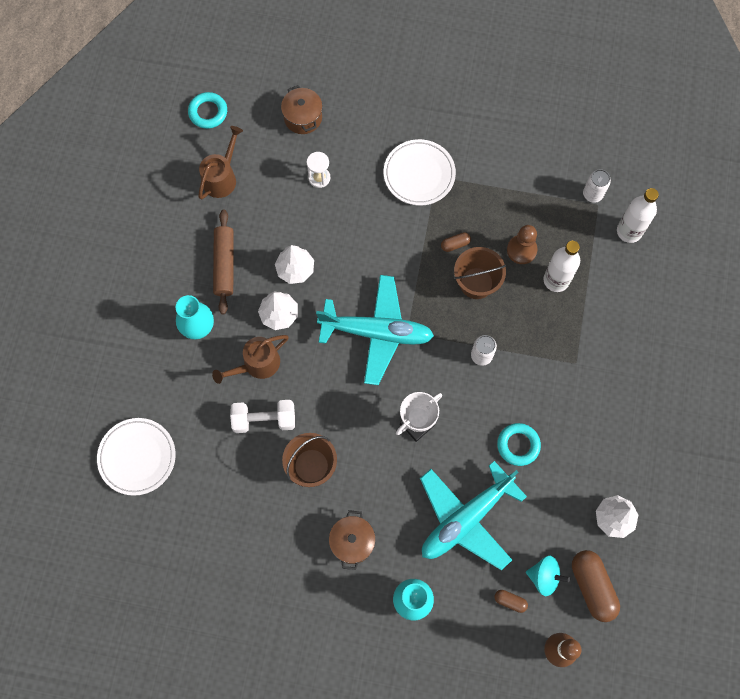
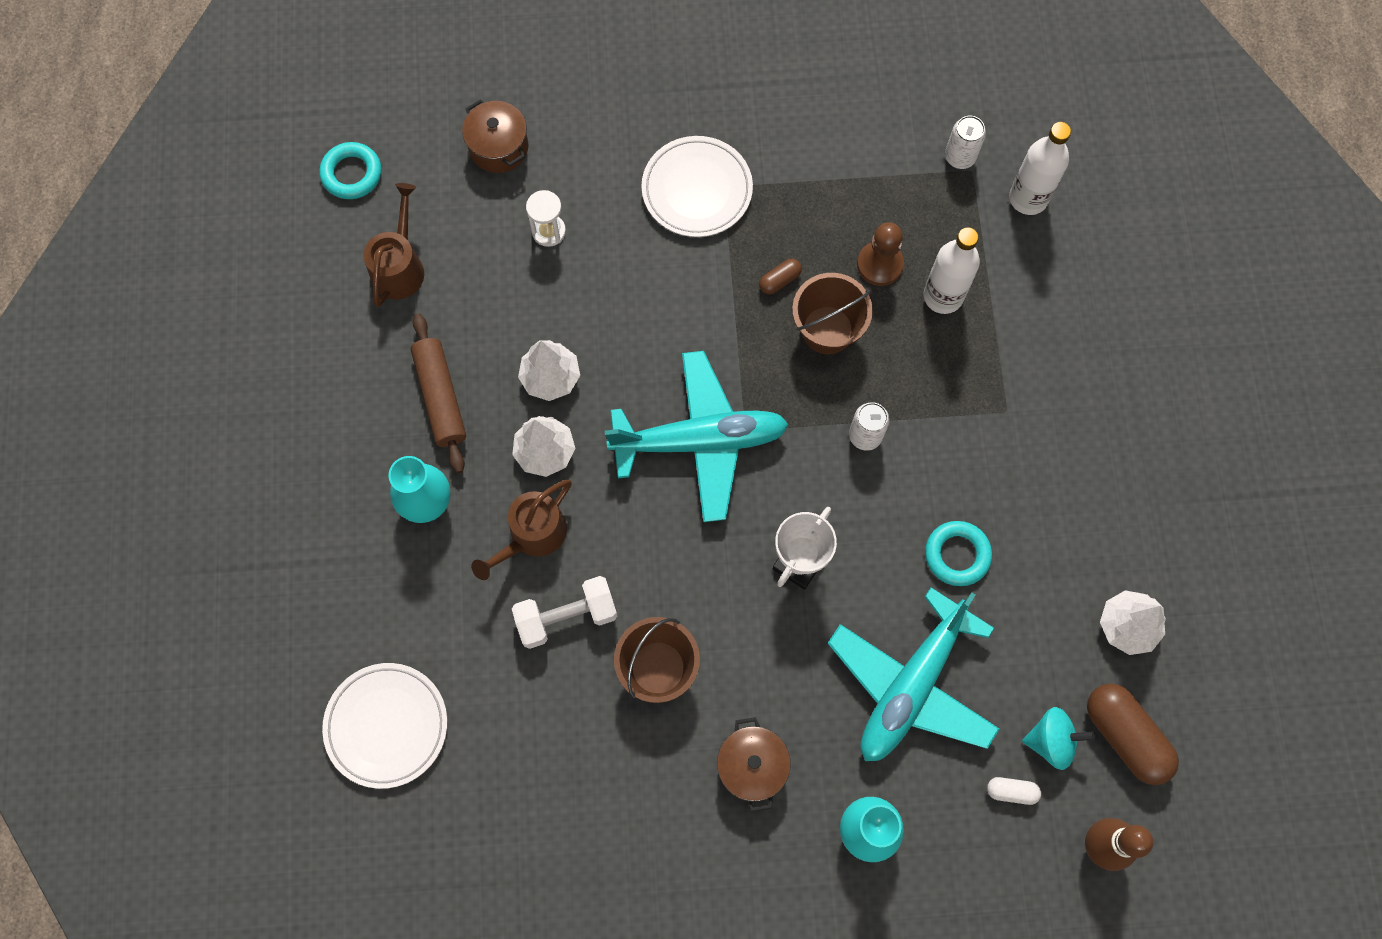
camera: 15 degrees left, 0 degrees up
brown capsule [494,590,528,613] -> white capsule [987,777,1041,805]

